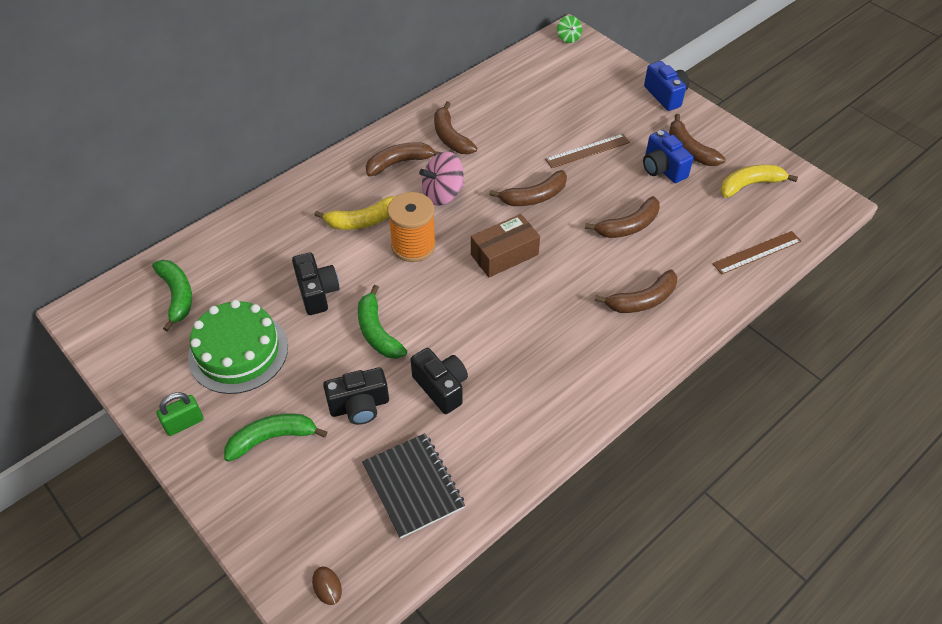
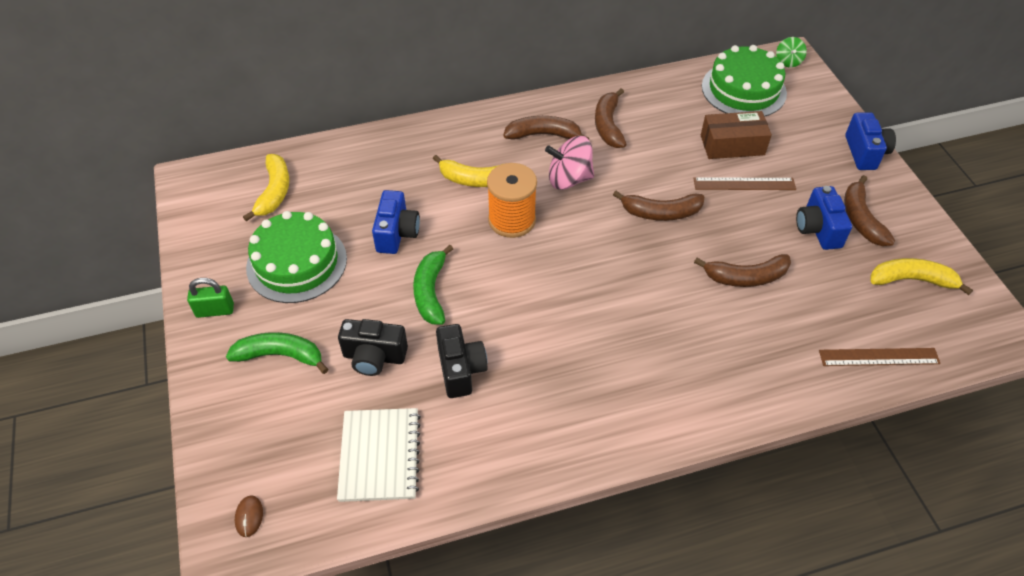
camera: 25 degrees right, 0 degrees up
green banana [152,260,192,332] -> yellow banana [243,154,289,221]
black camera [292,252,340,315] -> blue camera [372,190,420,254]
black notebook [362,433,465,539] -> white notebook [337,408,421,502]
brown box [471,214,540,278] -> brown box moved to [701,111,772,159]
brown banana [595,269,677,313] -> none
none -> green cake [702,45,787,117]

